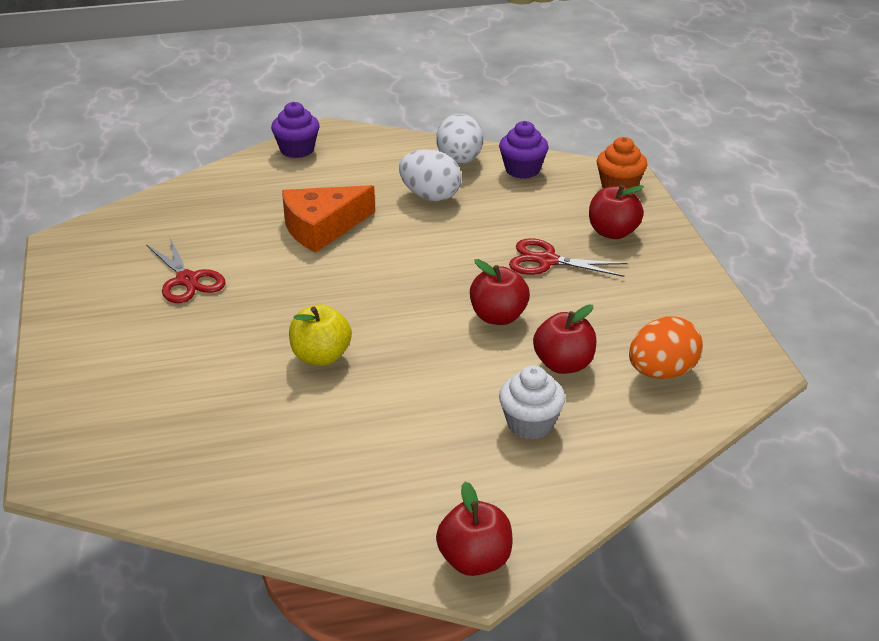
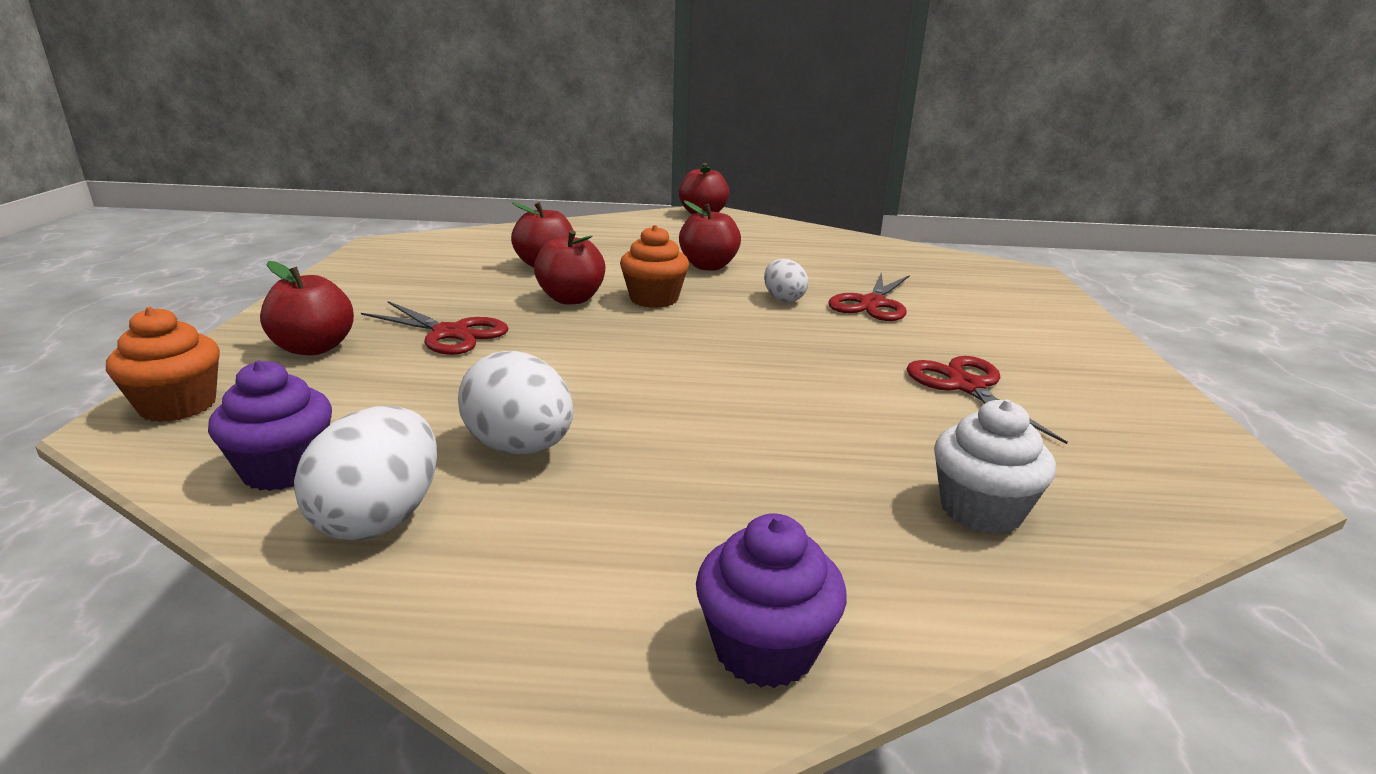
camera: 165 degrees left, 10 degrees down
orange cheese [282,185,375,252] -> none
yellow apple [289,304,352,366] -> white egg [764,259,808,302]
white cupcake [499,365,565,440] -> white cupcake moved to [934,399,1056,534]
orange egg [629,316,703,379] -> none
none -> orange cupcake [620,225,689,308]
none -> red apple [679,200,741,270]
none -> red scissors [828,272,910,321]

